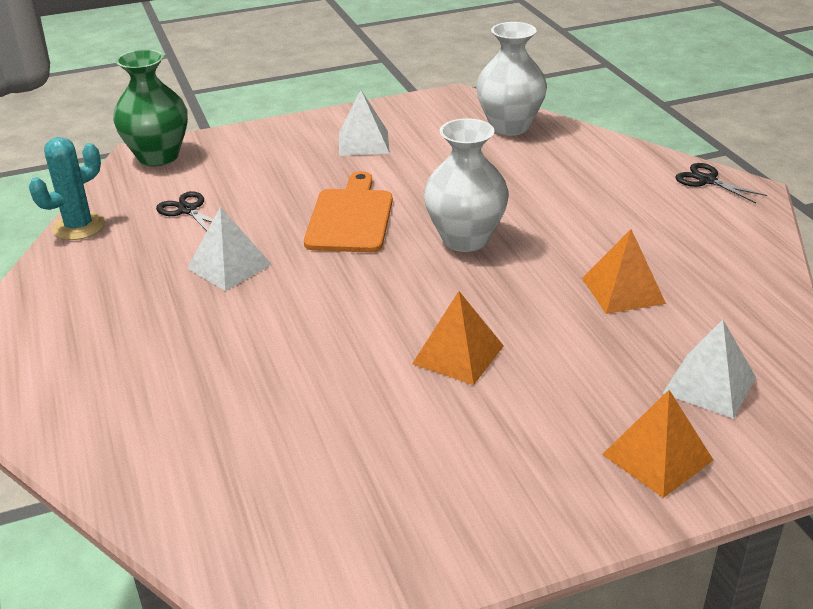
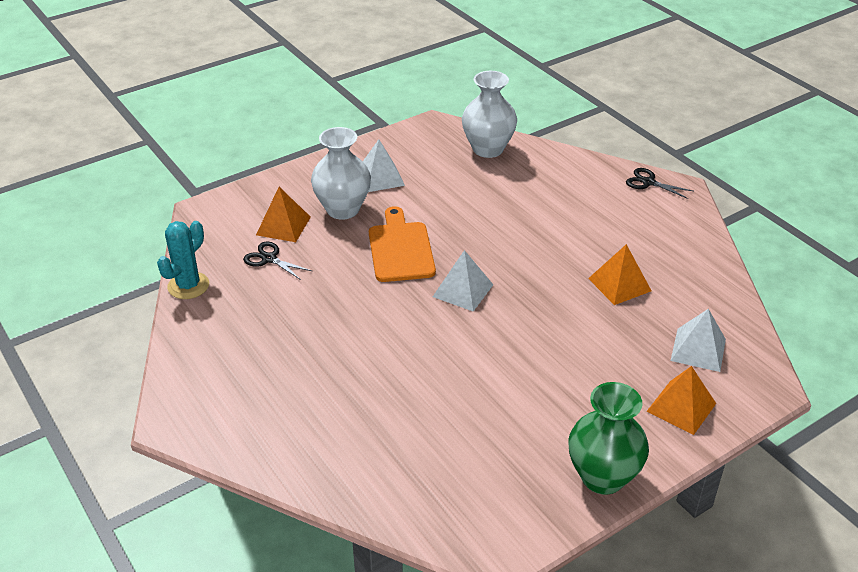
camera: 15 degrees left, 5 degrees up
green vase [113,49,188,166] -> green vase moved to [568,382,649,495]
white pyramid [187,207,272,291] -> white pyramid moved to [433,250,493,312]
orange pyramid [412,291,504,385] -> orange pyramid moved to [256,187,311,242]
white vase [424,118,509,252] -> white vase moved to [311,127,371,220]

